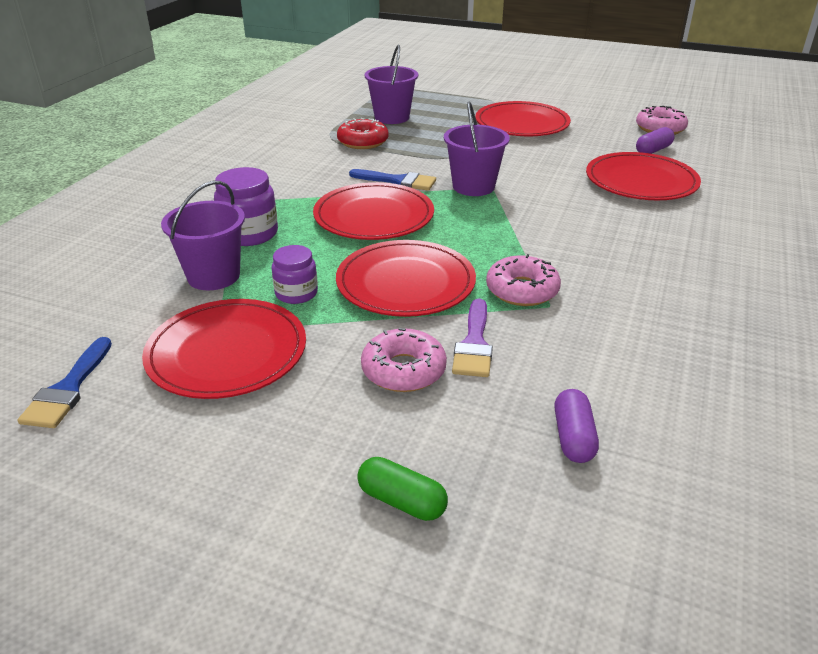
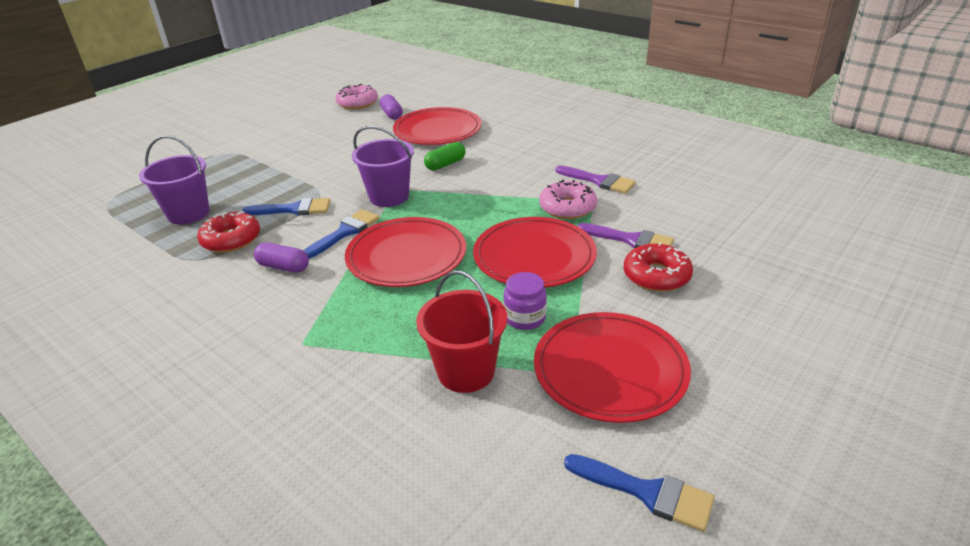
camera: 70 degrees left, 0 degrees up
purple bucket [161,181,245,290] -> red bucket [416,270,507,393]
purple jar [214,167,278,246] -> none
green capsule [357,457,448,521] -> green capsule moved to [424,142,466,171]
pink donut [361,328,447,392] -> red donut [624,242,693,292]
red plate [475,101,571,136] -> none
purple capsule [554,389,599,463] -> purple capsule moved to [254,243,309,273]
none -> blue brush [242,198,330,215]
none -> purple brush [555,165,636,194]

